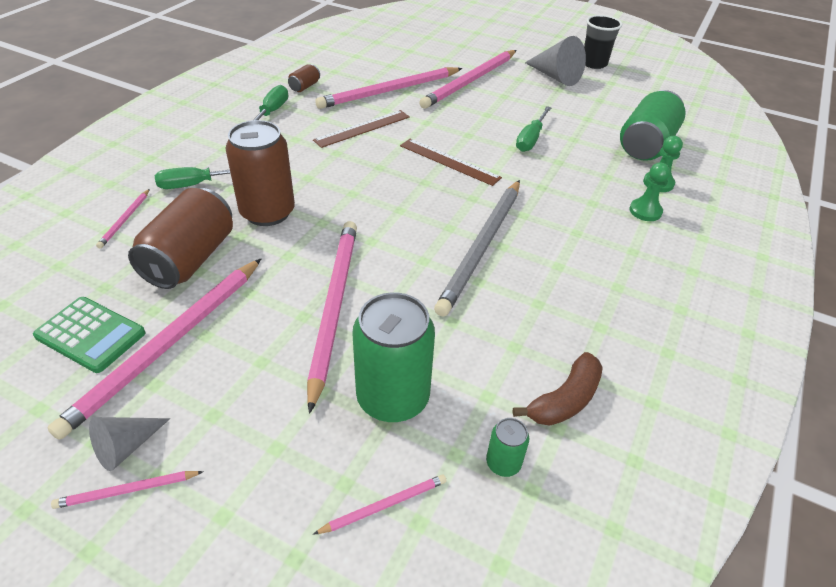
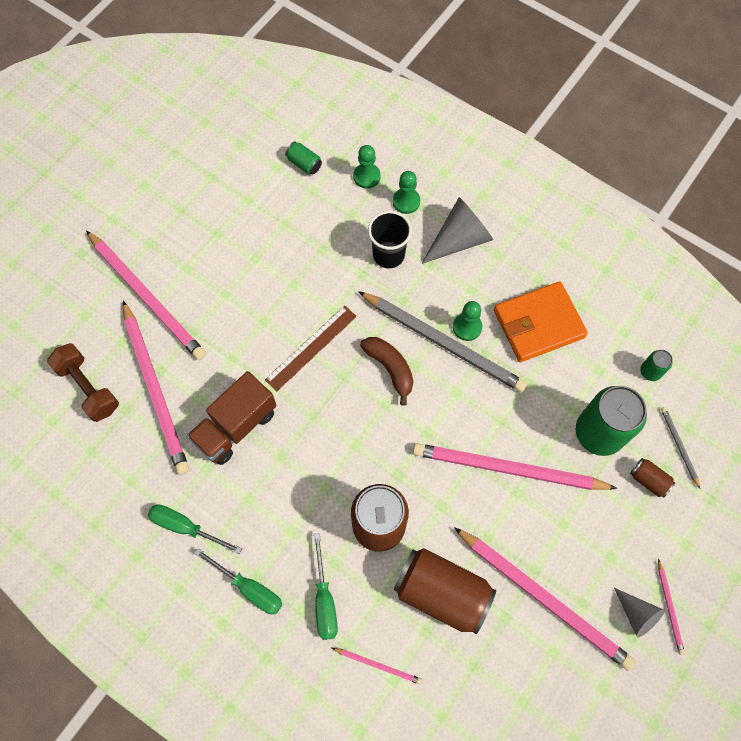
camera: 80 degrees left, 25 degrees up
green calculator [33,297,145,373] -> none
brown can [288,64,320,92] -> brown can moved to [630,458,675,498]
brown ruler [313,110,410,148] -> brown truck [187,371,277,465]
pink pencil [314,474,446,534] -> grey pencil [661,407,700,489]
brown banana [513,352,603,426] -> brown banana moved to [360,337,413,406]
green screwdriver [516,106,552,152] -> green screwdriver moved to [194,548,282,614]
grey cone [525,36,586,86] -> grey cone moved to [421,197,493,264]
black cup [584,15,622,69] -> black cup moved to [368,211,412,268]
green can [620,90,686,161] -> green can [285,142,322,175], size x0.45
none -> brown dumbbell [47,343,119,422]
none -> green pawn [453,301,482,341]
none -> orange wallet [494,281,588,362]

